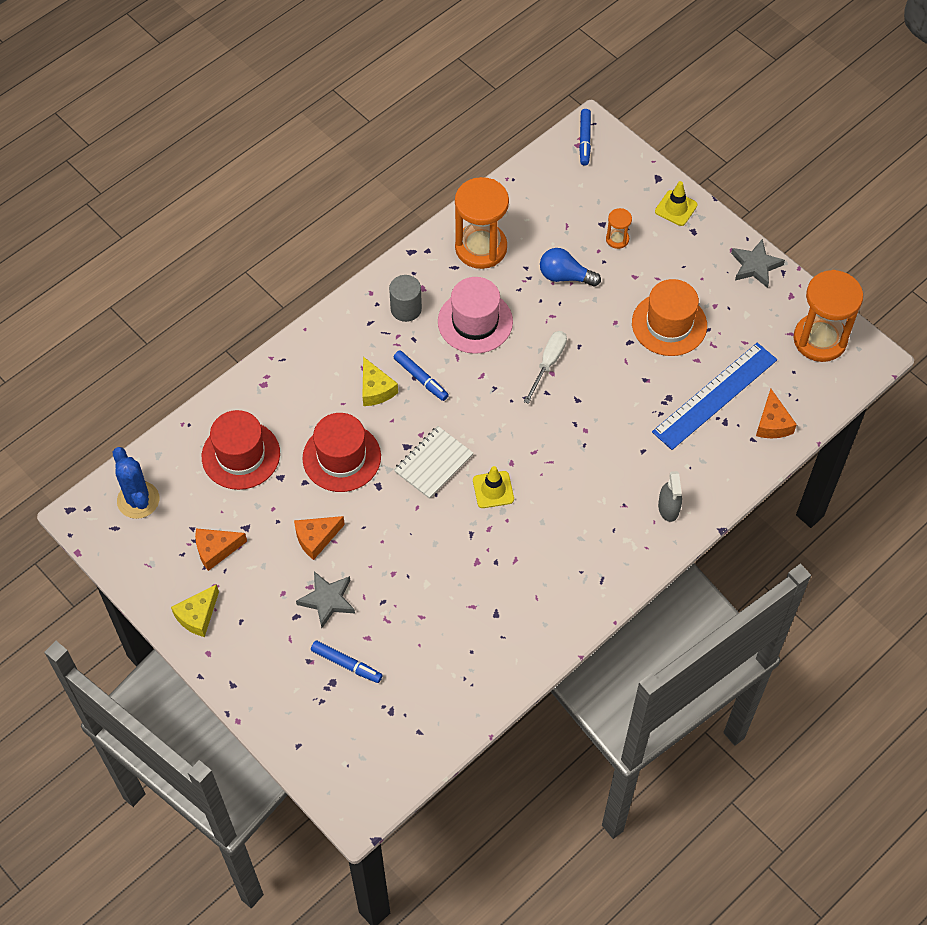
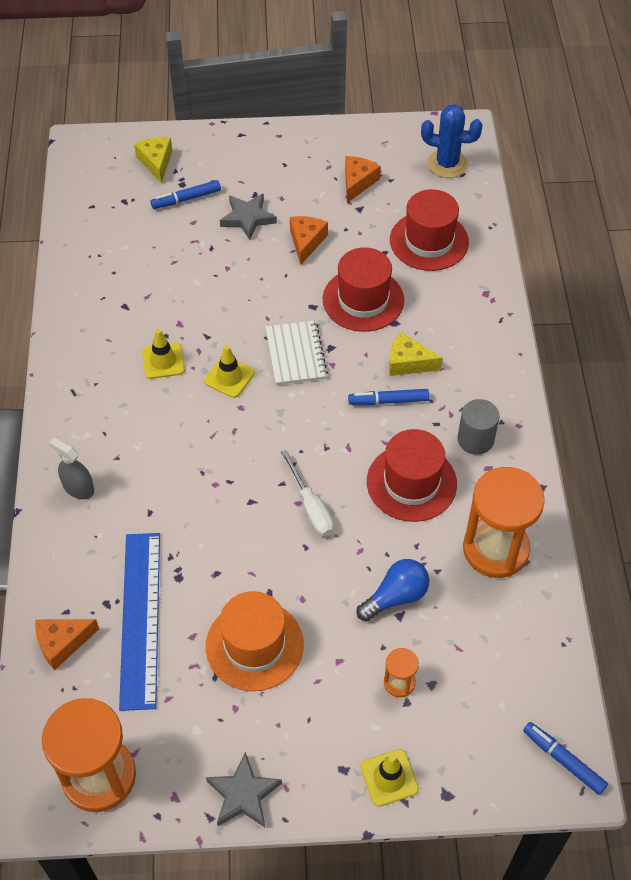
camera: 130 degrees right, 5 degrees down
yellow cheese [171,584,219,637] -> yellow cheese moved to [134,137,172,183]
pink hat [438,277,513,354] -> red hat [367,429,457,522]
orange cheese [756,389,797,438] -> orange cheese turned 60 degrees counterclockwise [35,619,99,670]
none -> yellow traffic cone [142,329,185,379]

